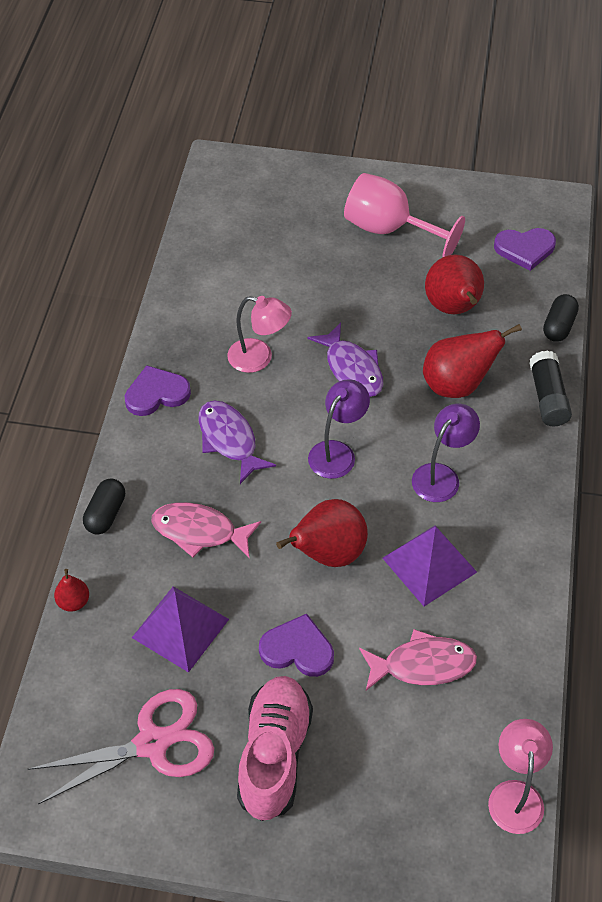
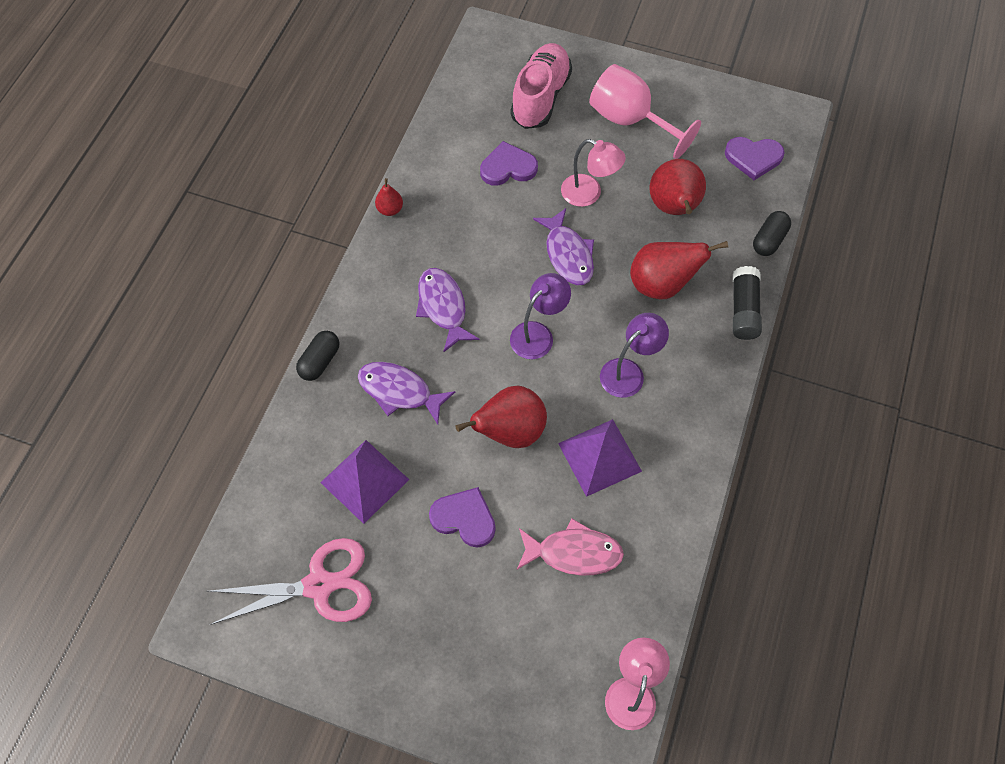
camera: 10 degrees right, 10 degrees up
red pear [54,569,89,612] -> red pear moved to [375,178,403,216]
purple heart [125,365,191,416] -> purple heart moved to [480,141,538,186]
pink fish [152,502,261,558] -> purple fish [358,362,455,424]
pink lamp [227,296,292,373] -> pink lamp moved to [561,139,626,207]
pink shoe [237,676,313,821] -> pink shoe moved to [510,43,572,129]

